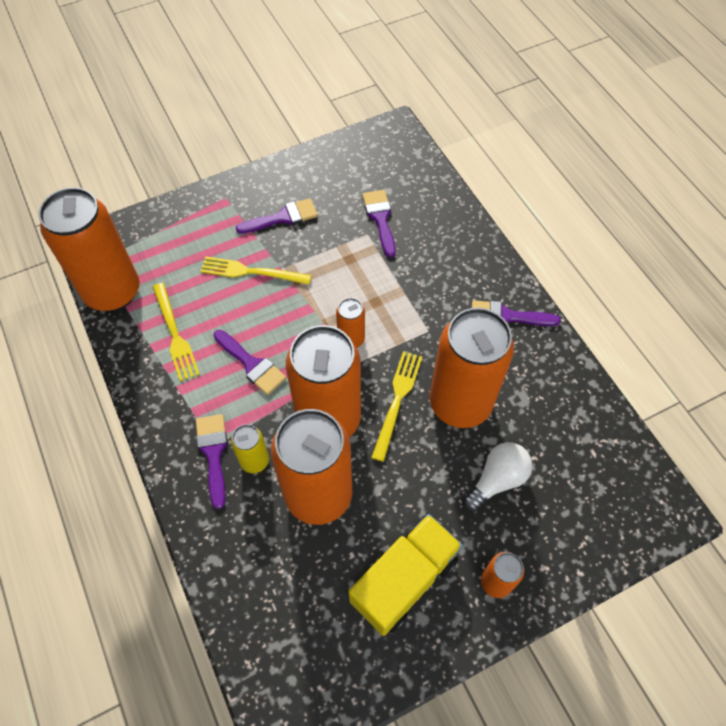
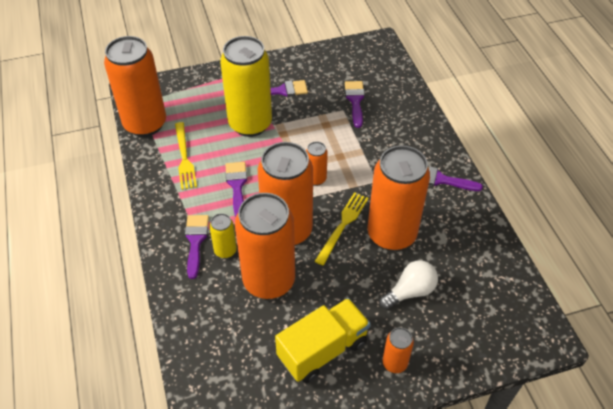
camera: 10 degrees right, 10 degrees down
yellow fork [200,256,312,285] -> yellow can [220,36,272,137]
purple brush [213,330,286,395] -> purple brush turned 150 degrees counterclockwise [225,162,247,217]

